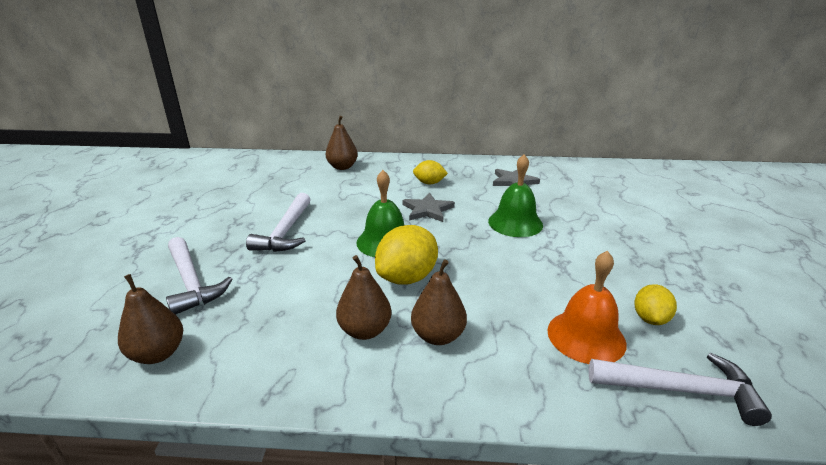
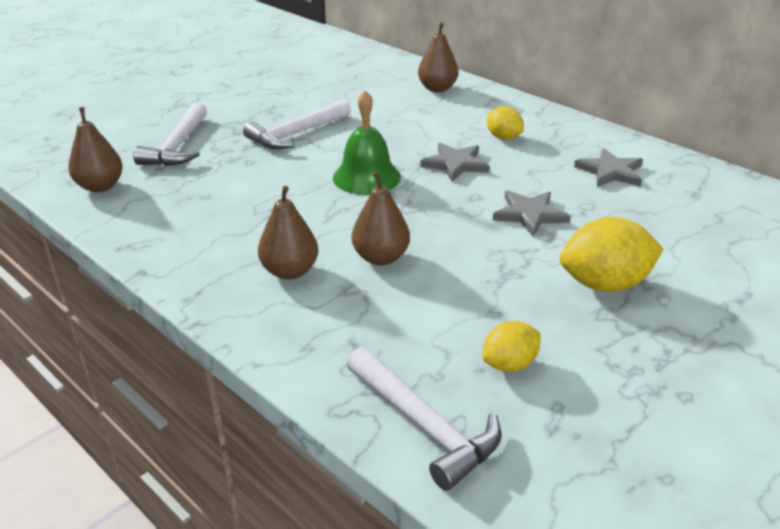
camera: 40 degrees right, 5 degrees up
brown pear [336,255,391,340] -> brown pear moved to [352,171,410,266]
yellow lemon [375,225,438,285] -> yellow lemon moved to [560,217,664,292]
green bell [488,154,543,237] -> grey star [493,190,571,237]
orange bell [547,251,626,364] -> none

